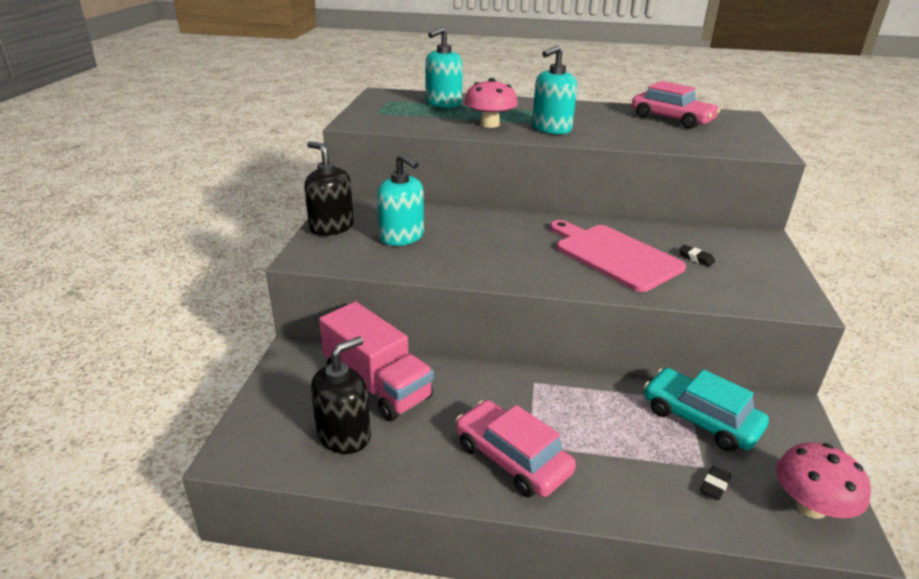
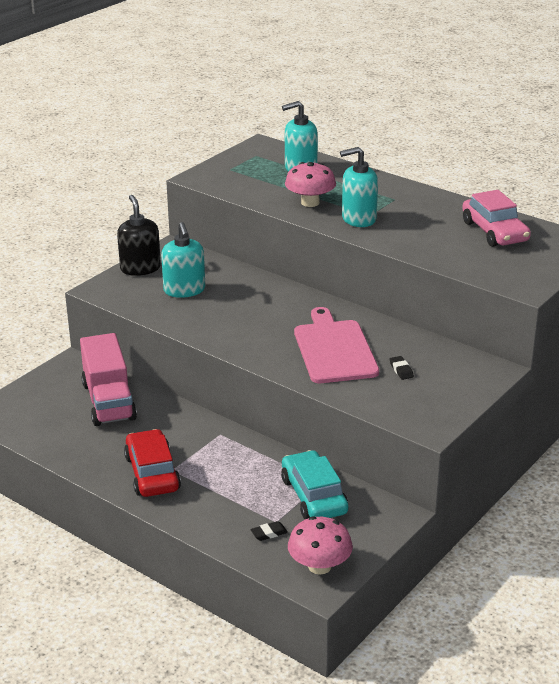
camera: 30 degrees right, 0 degrees up
black soap dispenser [311,337,371,454] -> none
pink car [456,400,576,497] -> red car [124,429,181,497]

